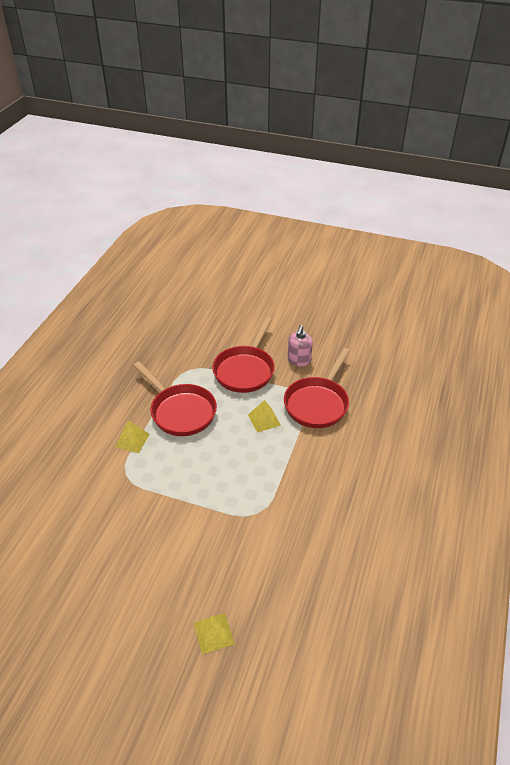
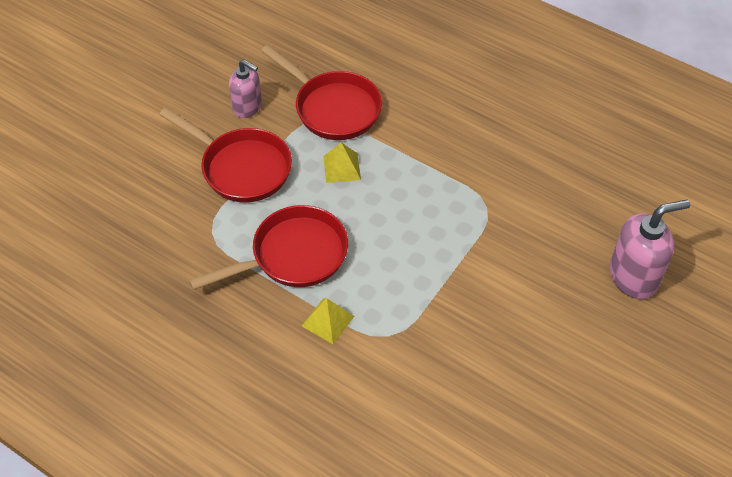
camera: 75 degrees left, 10 degrees up
yellow pyramid [194,614,235,654] -> pink soap dispenser [610,199,690,299]

